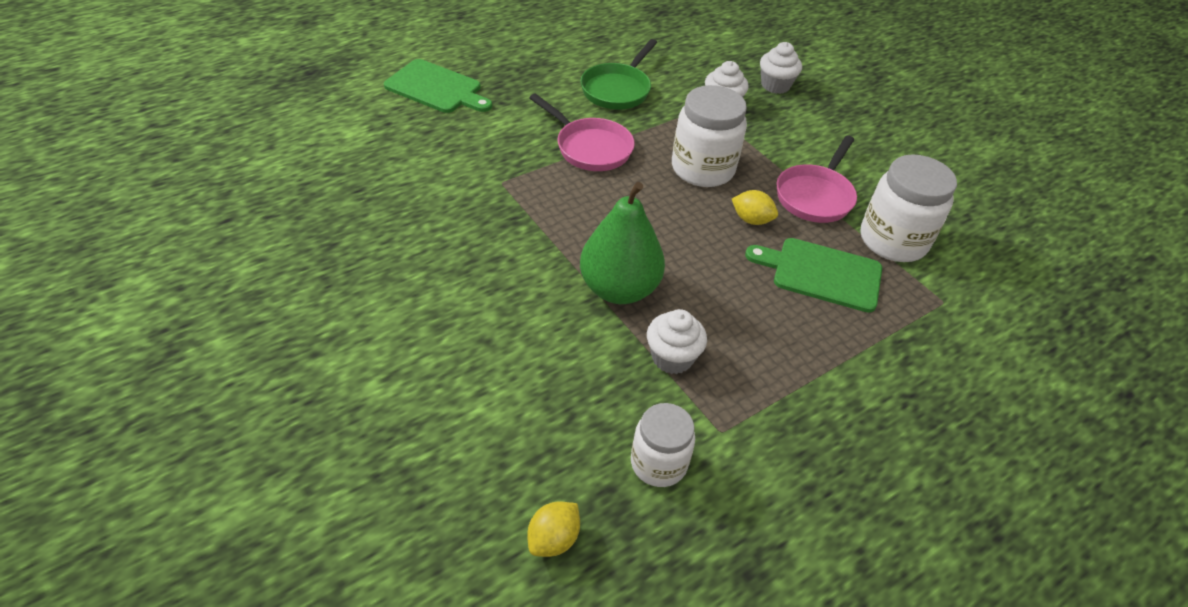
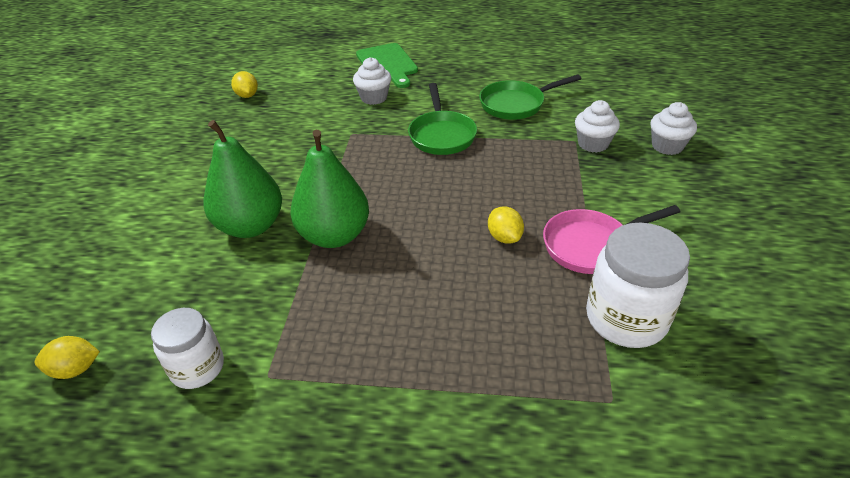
camera: 45 degrees right, 5 degrees down
pink pan [529,93,635,171] -> green pan [408,83,477,155]
white cupcake [647,309,707,374] -> white cupcake moved to [353,57,391,105]
white jar [672,85,747,187] -> none
green cutting board [745,238,882,313] -> none
none -> green pear [203,120,282,238]
none -> yellow lemon [231,71,258,98]

